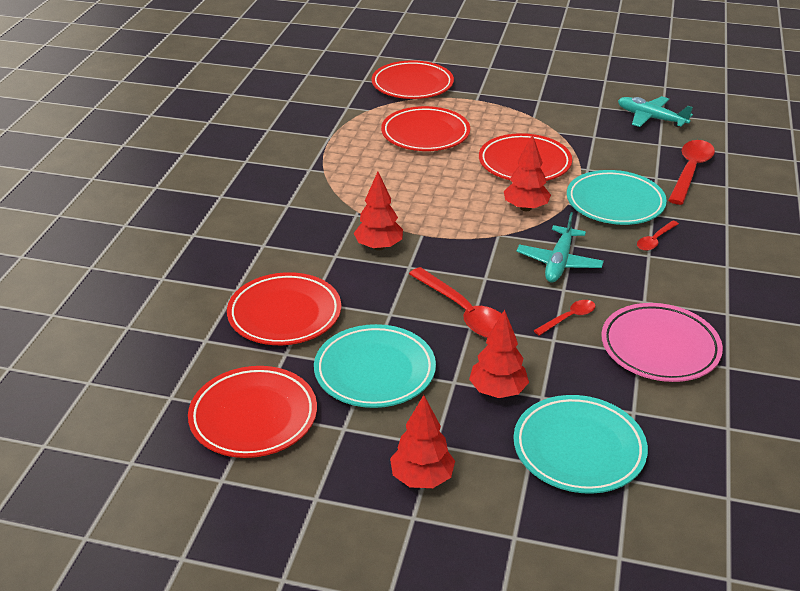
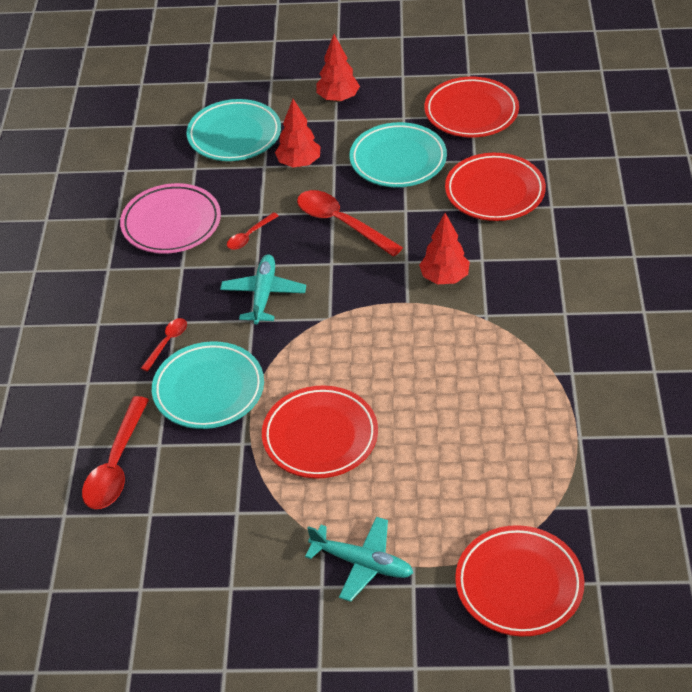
camera: 170 degrees right, 10 degrees up
red plate [381,106,470,151] -> none
red tree [504,134,551,211] -> none
turquoise plane [618,96,693,127] -> turquoise plane moved to [305,517,413,602]

